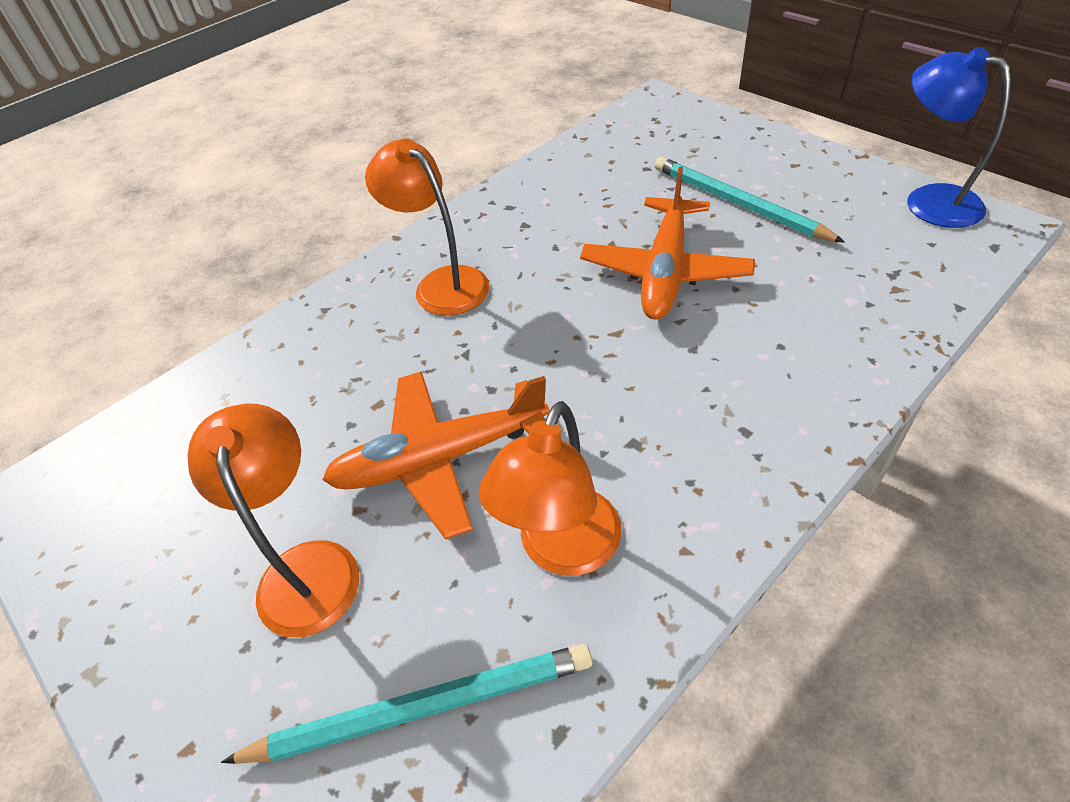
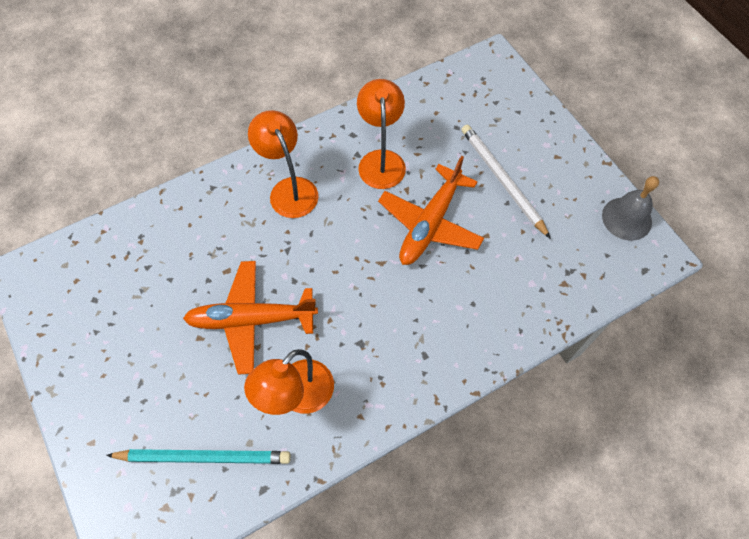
camera: 10 degrees right, 15 degrees up
orange lamp [188,404,359,637] -> orange lamp moved to [357,79,406,189]
turquoise pencil [655,157,845,243] -> white pencil [461,125,551,239]
blue lamp [907,47,1011,228] -> grey bell [602,176,659,241]

